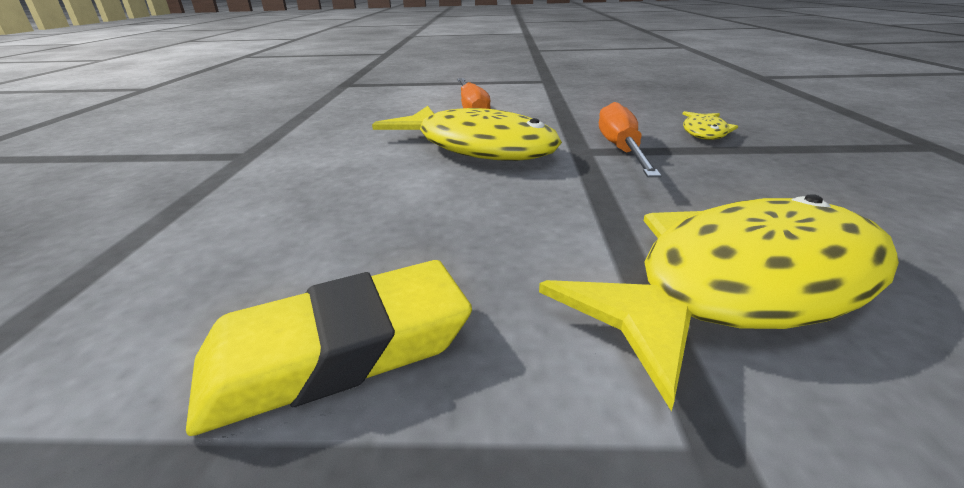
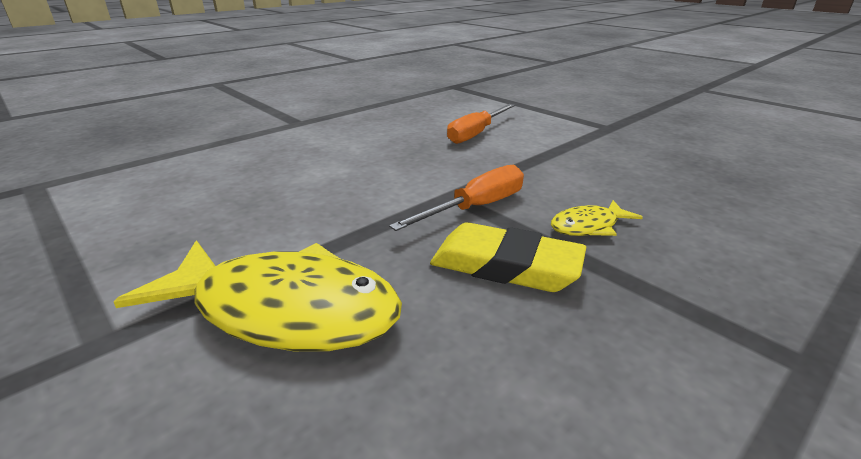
camera: 45 degrees right, 0 degrees up
yellow eraser [186,260,472,436] -> yellow eraser moved to [430,222,586,292]
yellow fish [372,106,562,161] -> none

